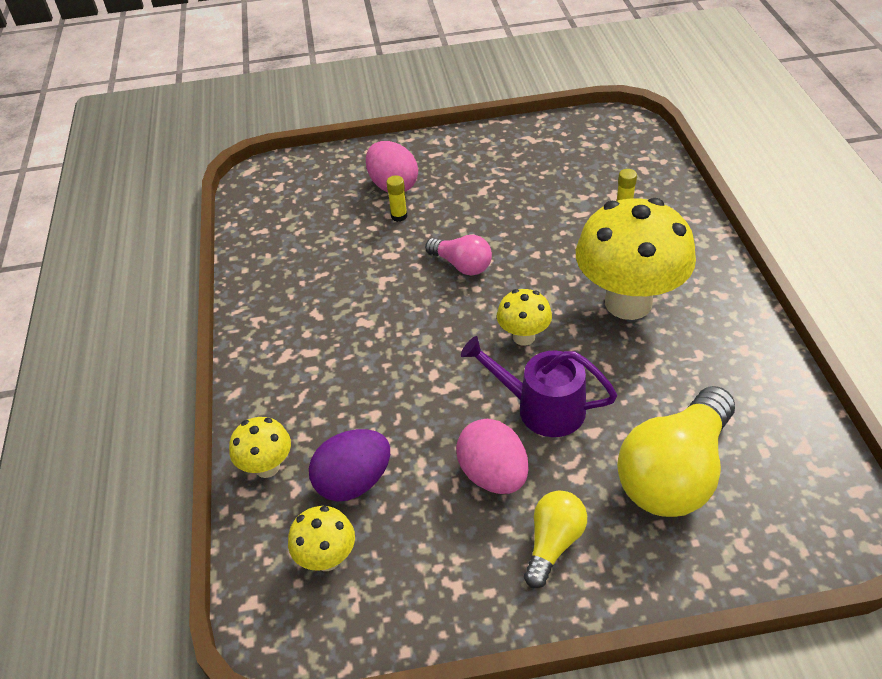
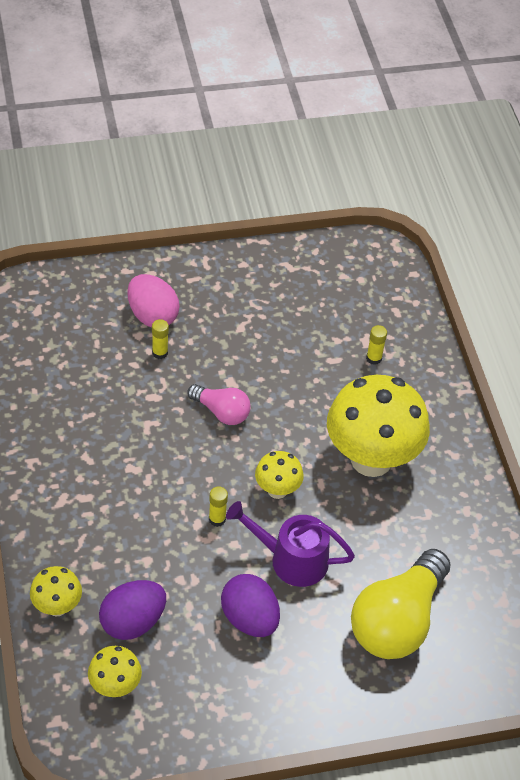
camera: 10 degrees left, 5 degrees up
pink egg [456,419,529,494] -> purple egg [221,574,280,637]
yellow light bulb [524,490,587,588] -> none
none -> yellow glue stick [209,487,228,527]

